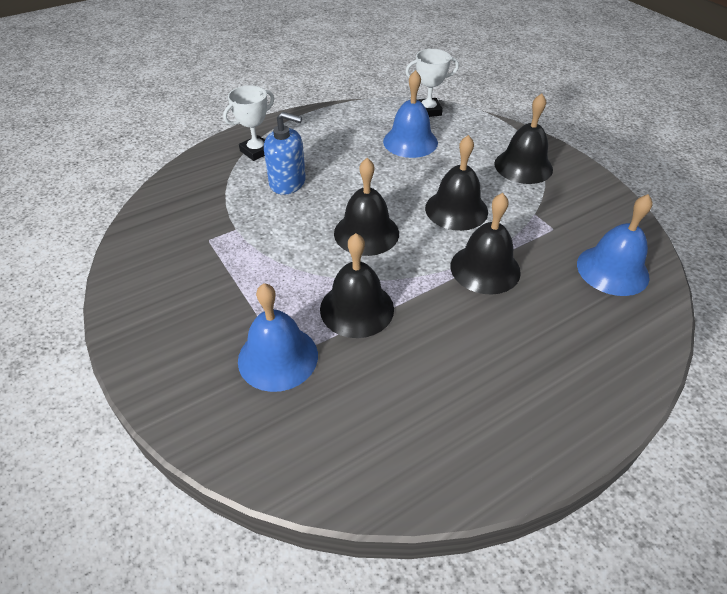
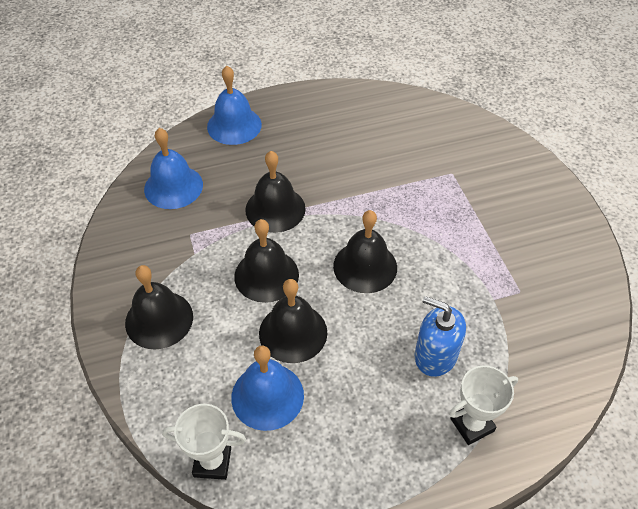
camera: 165 degrees left, 5 degrees up
blue bell [238,283,318,392] -> blue bell moved to [207,66,262,145]
black bell [320,233,394,338] -> black bell moved to [259,279,327,363]

